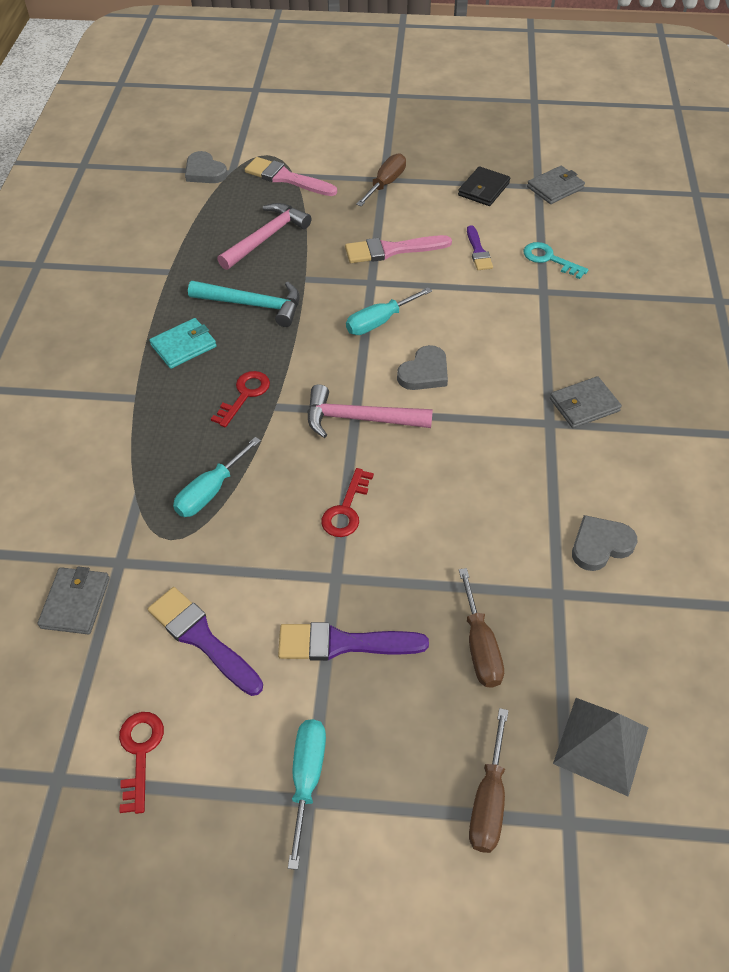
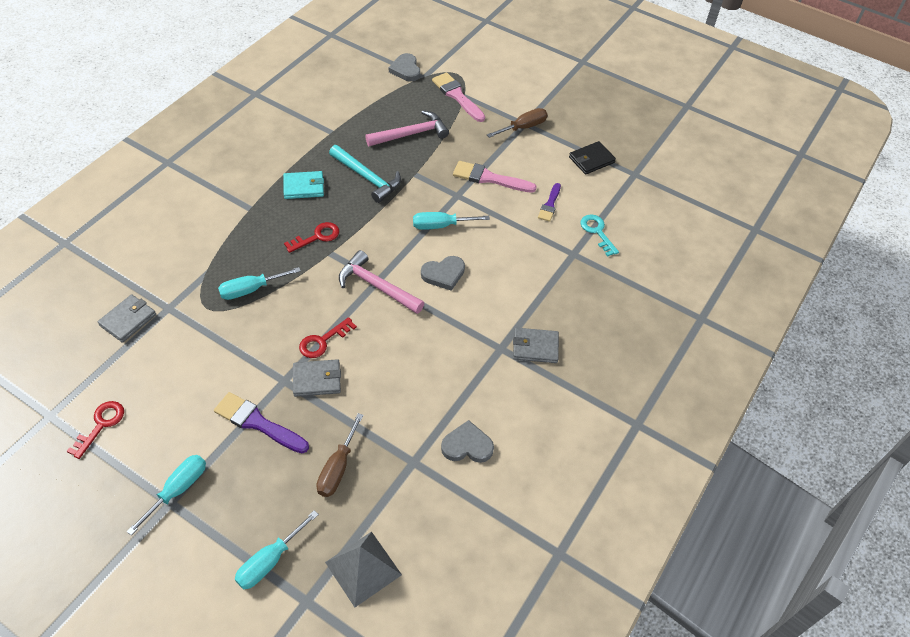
camera: 25 degrees right, 0 degrees up
purple brush [148,587,263,696] -> none
brown screwdriver [469,708,508,853] -> turquoise screwdriver [235,510,319,589]
grey wallet [527,166,585,204] -> grey wallet moved to [293,359,341,397]

